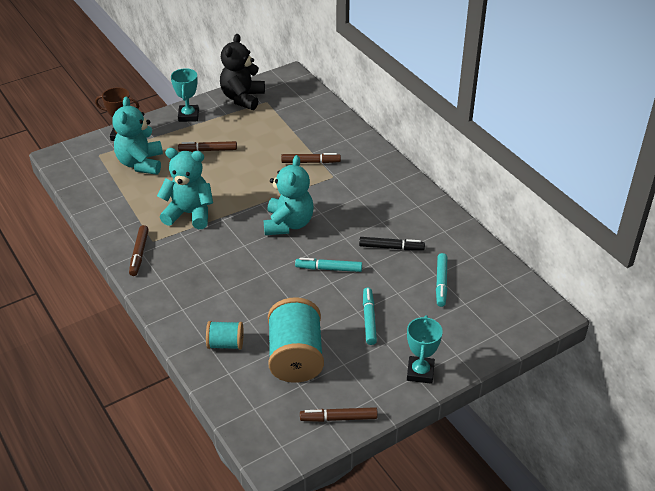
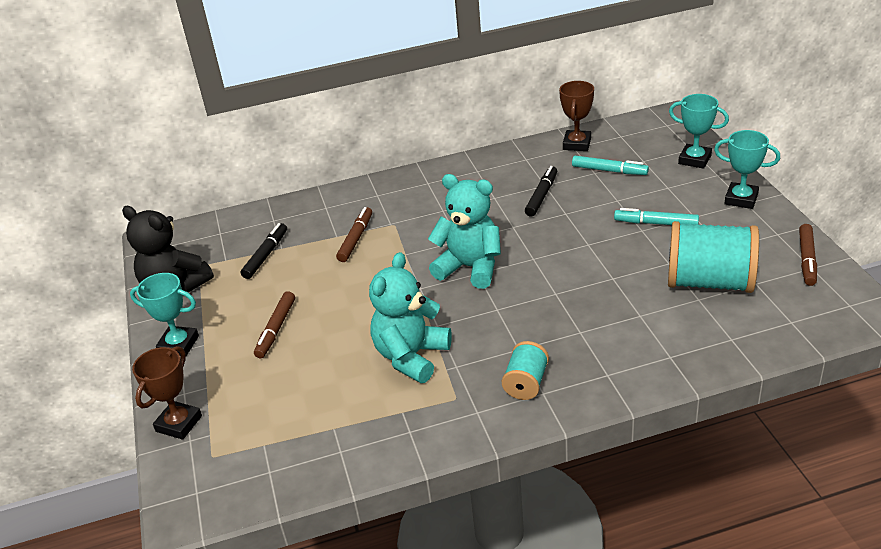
camera: 70 degrees left, 5 degrees down
turquoise teddy bear [113,97,163,175] -> none
brown marker [129,225,149,276] -> none
turquoise spool [206,321,243,350] -> turquoise spool moved to [502,341,549,400]
turquoise marker [295,258,362,272] -> none
none -> black marker [241,223,287,279]
none -> brown trophy [559,81,594,151]
none -> turquoise trophy [669,94,729,169]

